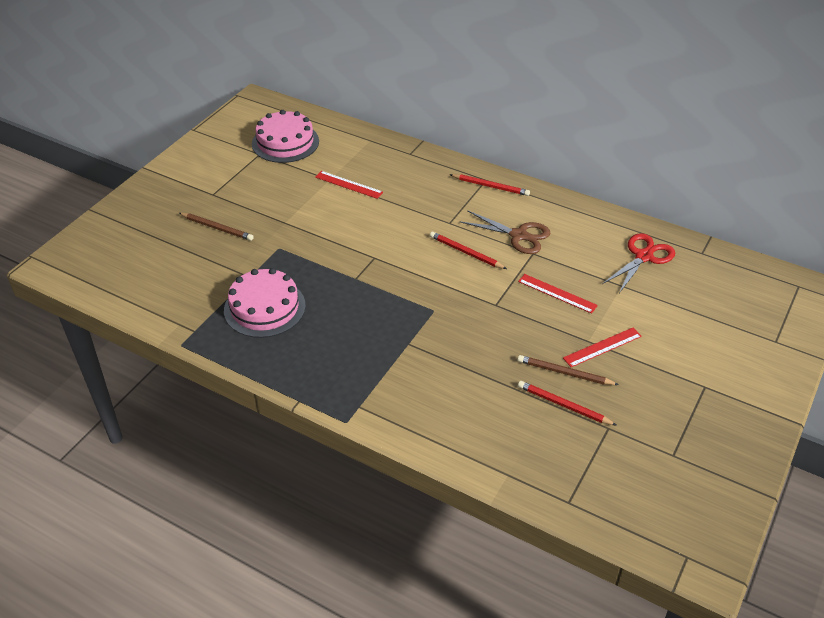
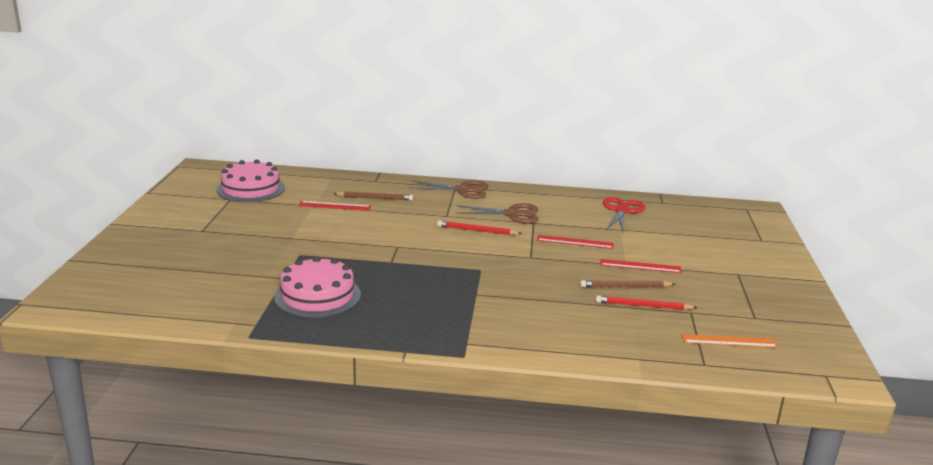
camera: 25 degrees left, 20 degrees down
brown pencil [179,213,254,241] -> brown pencil moved to [333,191,413,200]
red pencil [449,174,530,196] -> brown scissors [409,181,488,199]
red ruler [563,328,642,367] -> red ruler turned 60 degrees clockwise [600,259,682,273]
none -> orange ruler [682,334,778,348]

